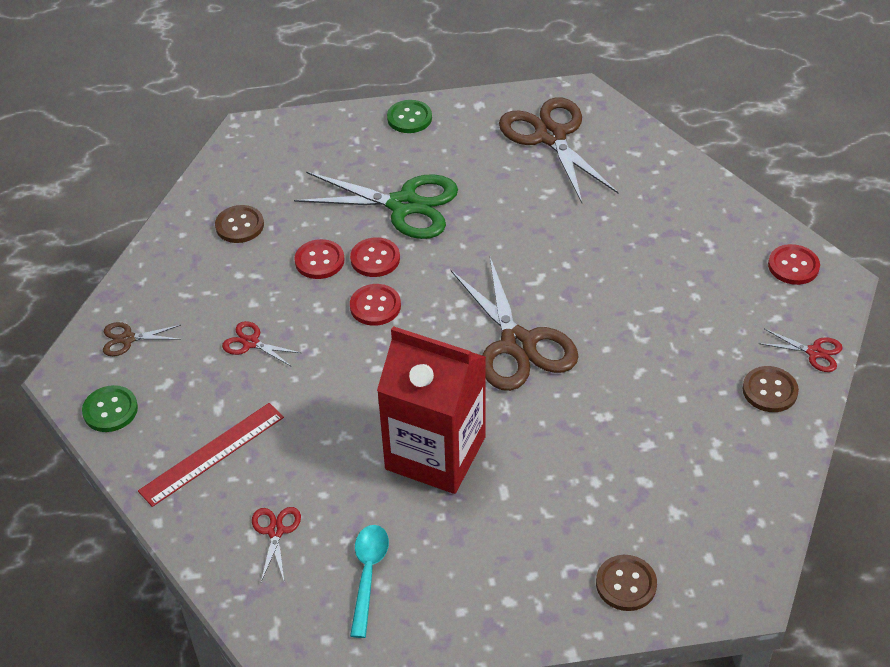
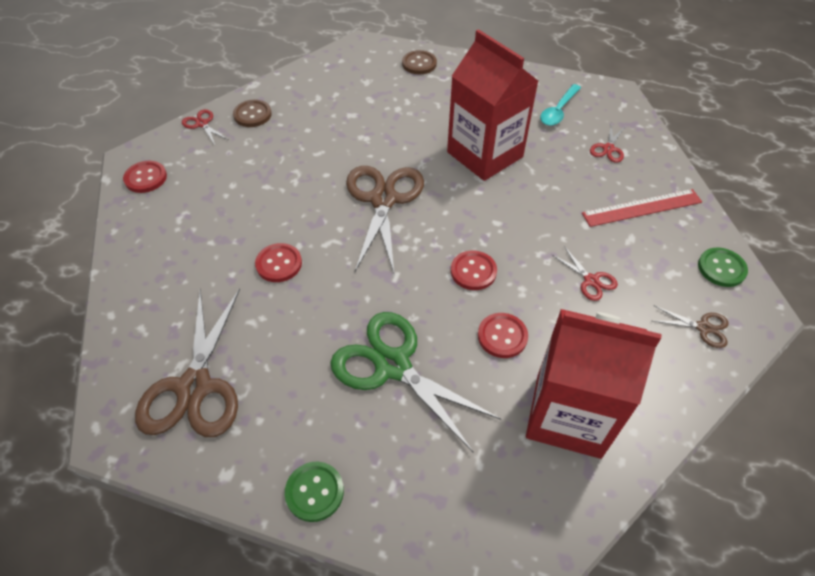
camera: 155 degrees left, 5 degrees up
brown button [215,205,264,243] -> red carton [526,309,661,459]
red button [350,237,400,277] -> red button moved to [255,243,302,282]

